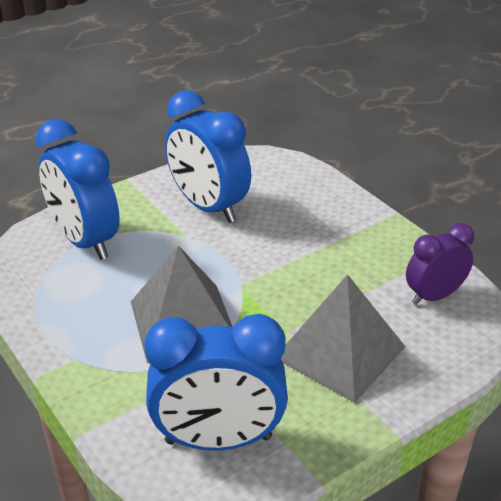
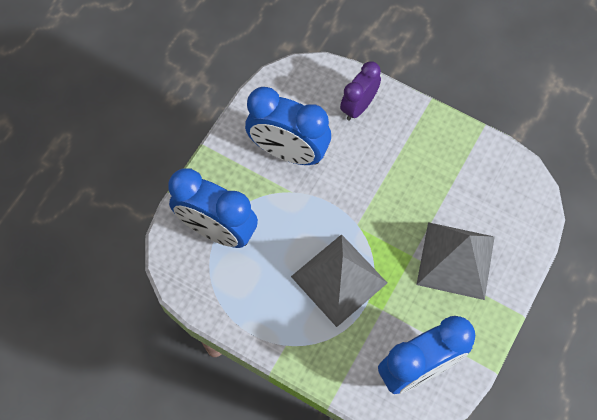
camera: 25 degrees left, 30 degrees up
purple clock [406,223,474,305] -> purple clock moved to [340,61,381,120]

